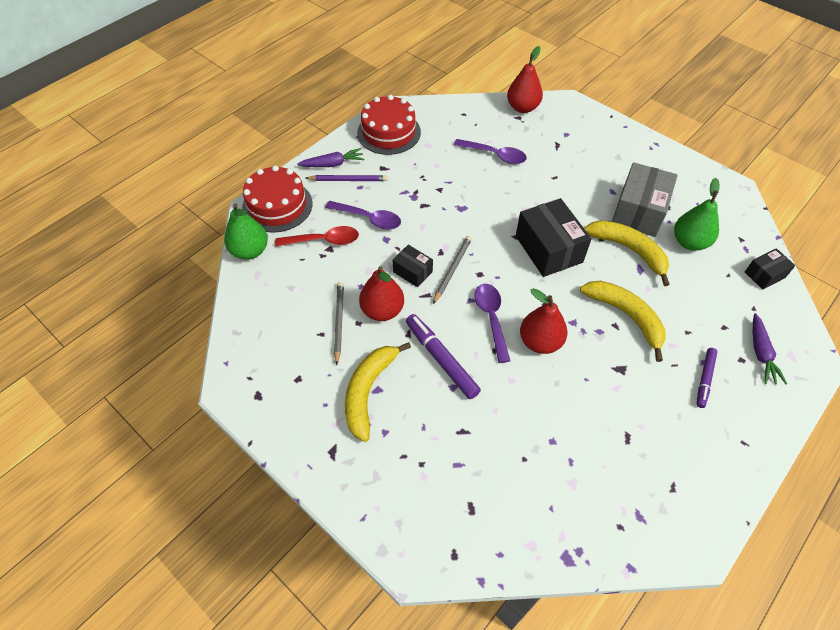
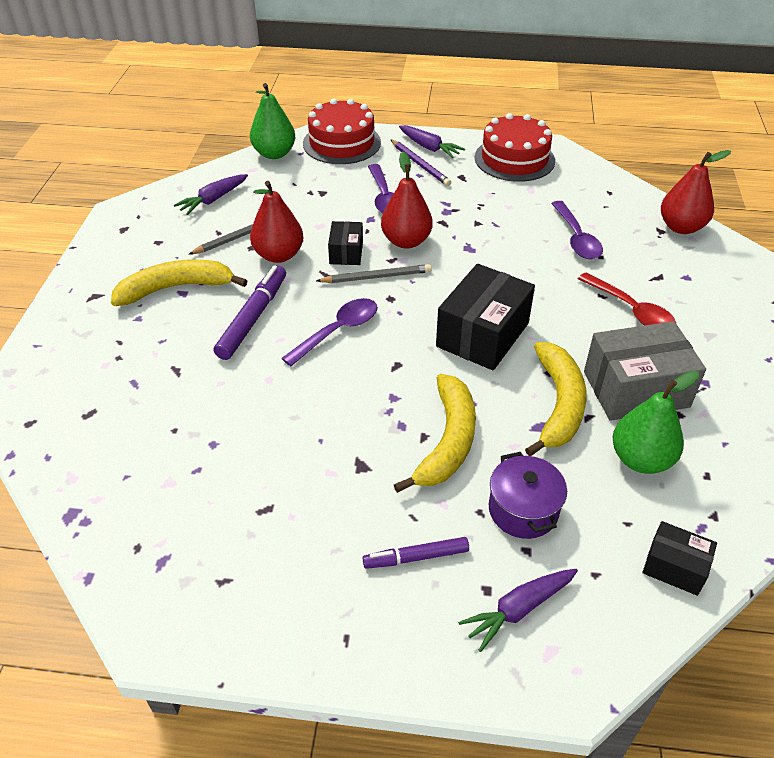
camera: 55 degrees right, 10 degrees down
red spoon [275,226,359,246] -> red spoon moved to [578,272,676,326]
red pear [520,288,567,354] -> red pear moved to [381,152,433,249]
none -> purple carrot [174,174,248,215]
none -> purple pot [489,452,567,539]

